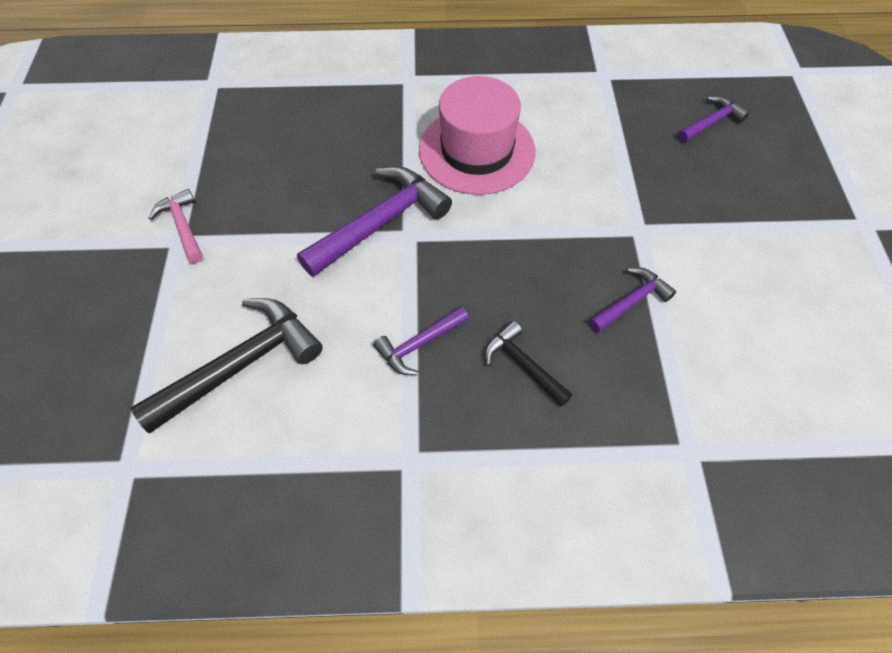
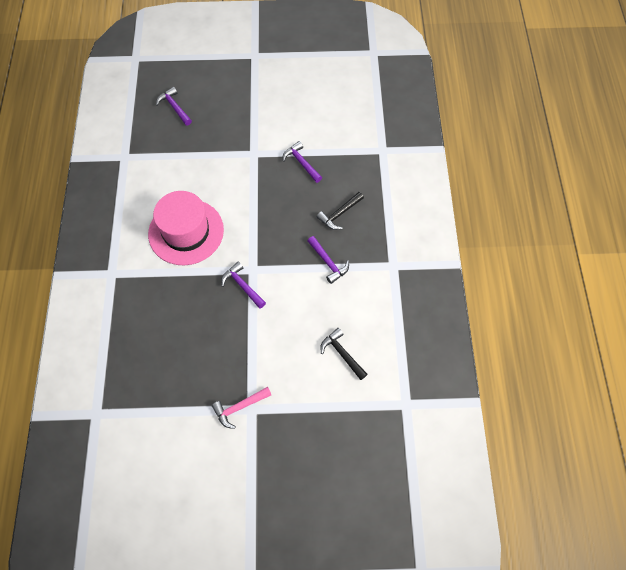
camera: 90 degrees left, 5 degrees up
black hammer [131,298,323,433] -> black hammer [320,328,368,380], size x0.55
purple hammer [297,166,452,277] -> purple hammer [221,262,266,309], size x0.55

